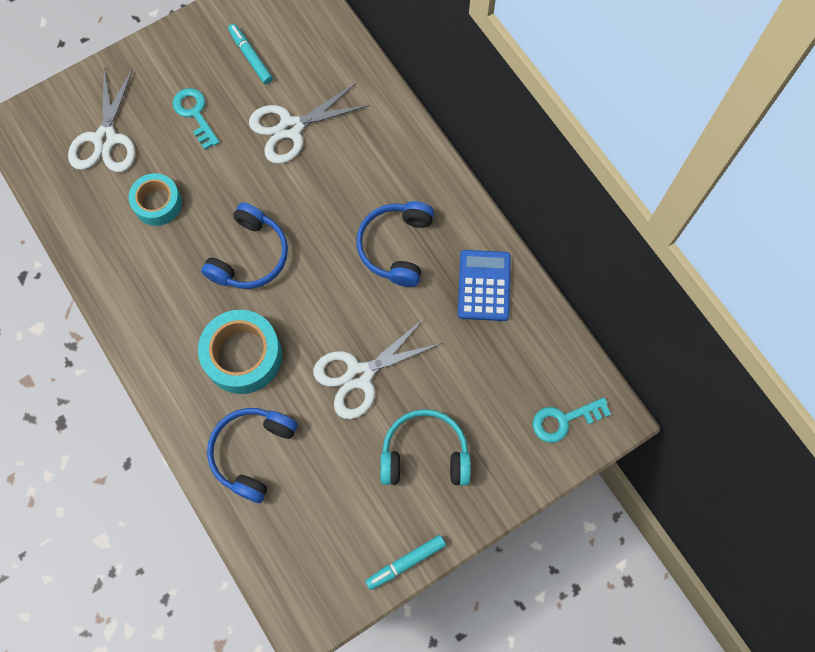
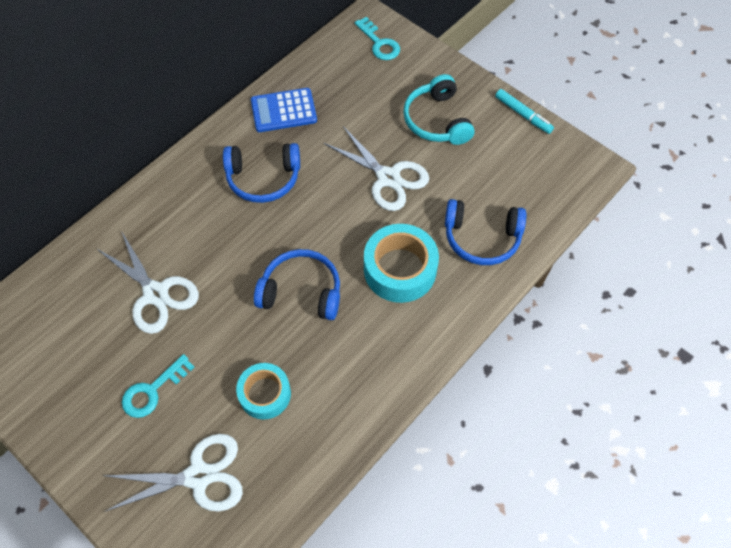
camera: 105 degrees left, 10 degrees down
turquoise marker [228,24,273,84] -> none

